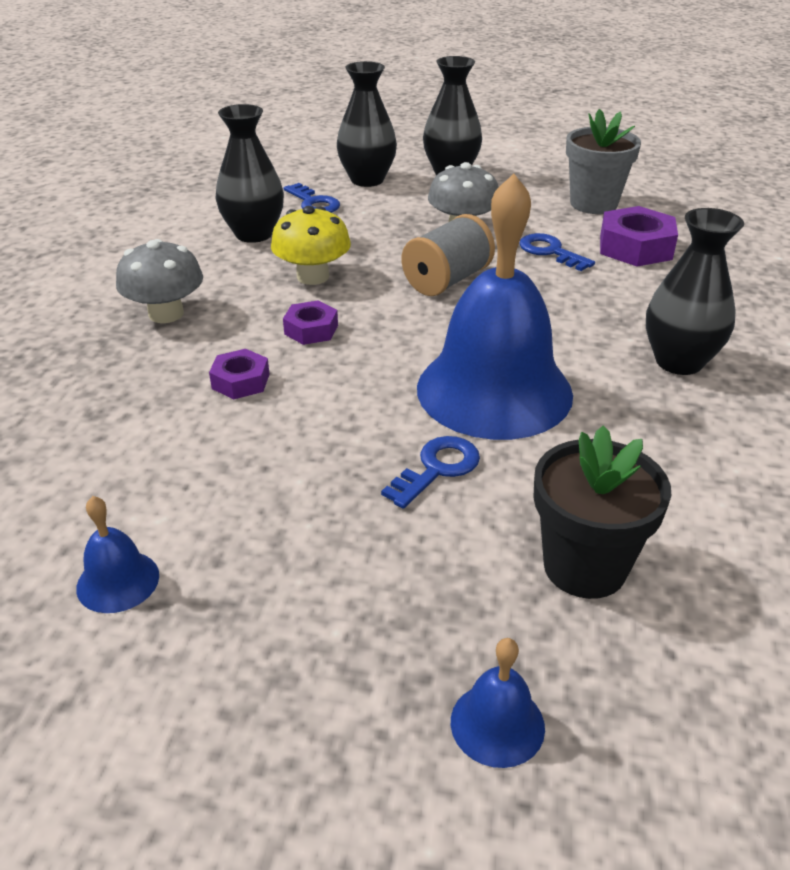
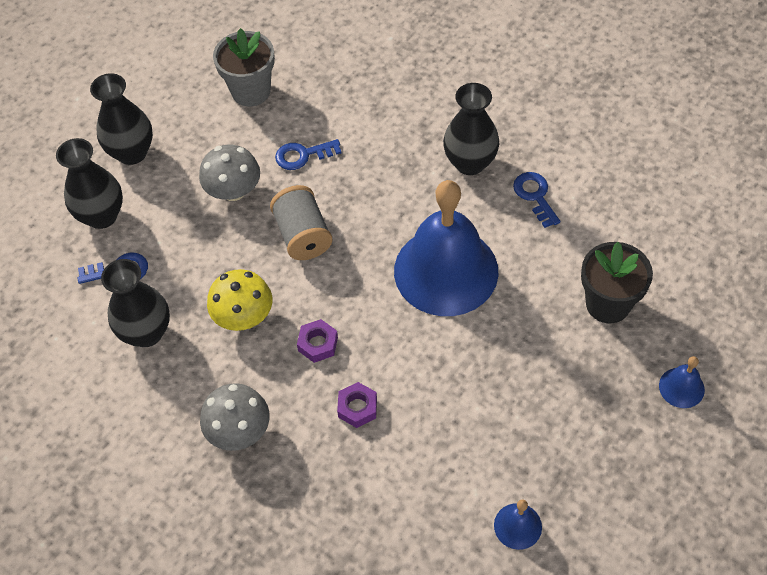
camera: 60 degrees left, 20 degrees up
blue key [381,436,480,509] -> blue key moved to [513,172,560,228]
purple nut [600,206,678,267] -> none

